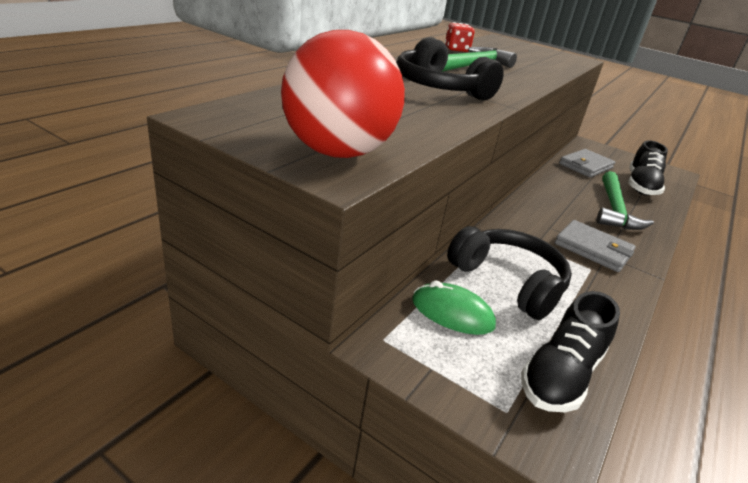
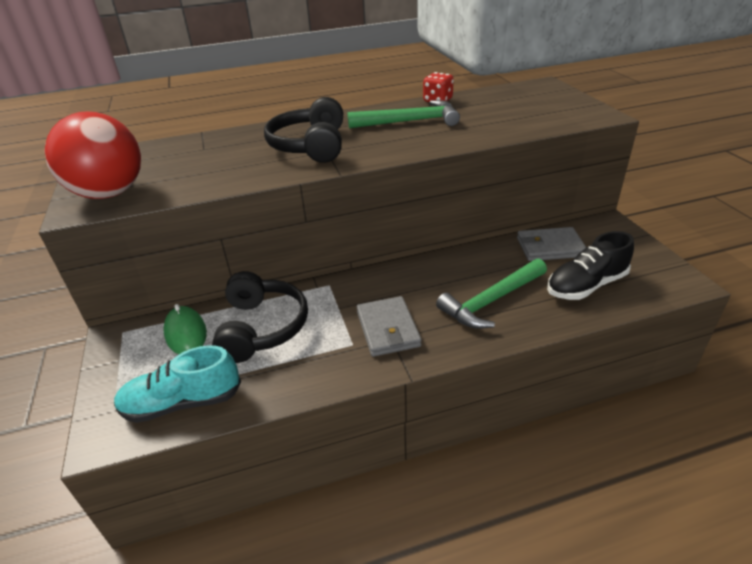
camera: 45 degrees right, 5 degrees up
black shoe [521,291,620,412] -> turquoise shoe [114,345,241,423]

